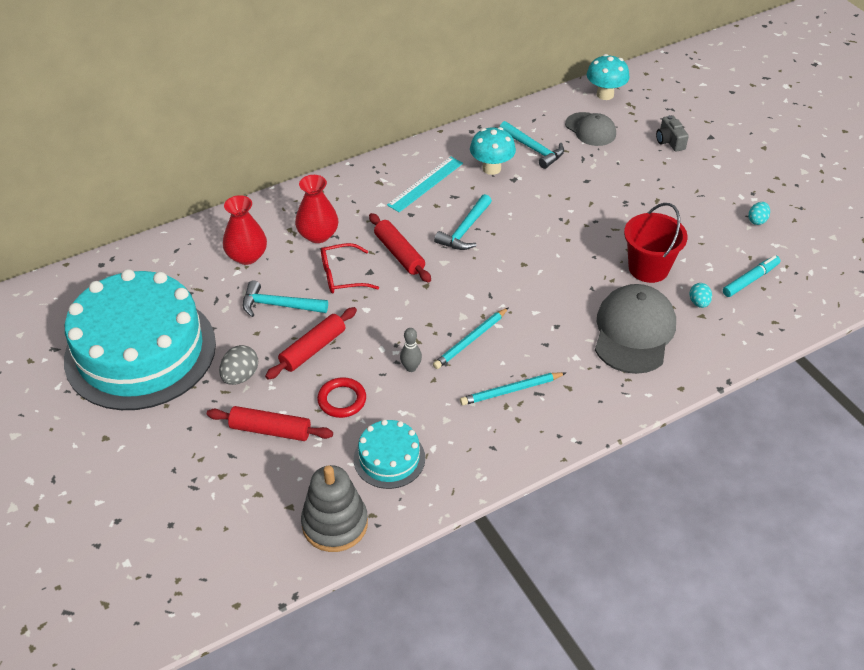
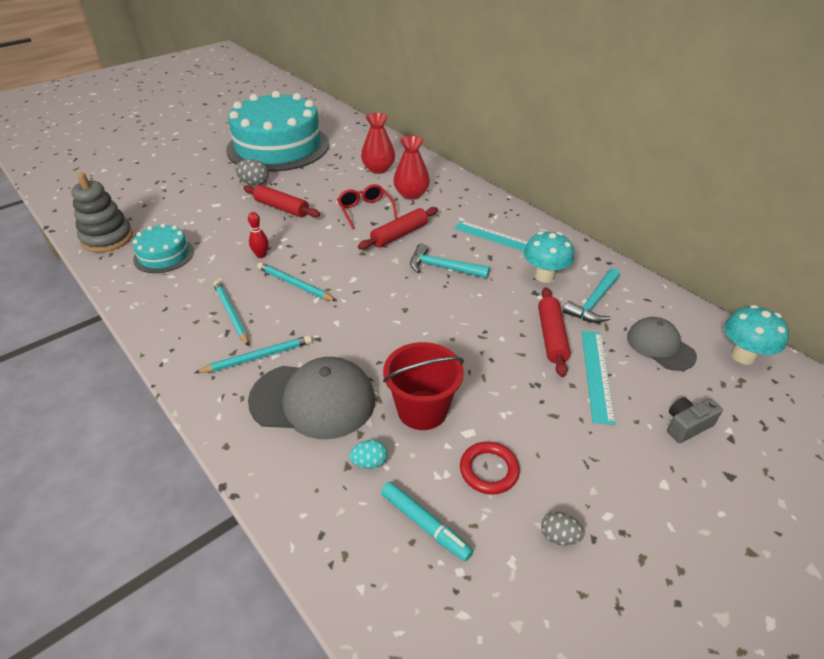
camera: 80 degrees right, 5 degrees down
red rolling pin [207,406,333,441] -> red rolling pin moved to [538,287,571,377]
turquoise hammer [243,280,328,317] -> none
red ring [317,377,366,418] -> red ring moved to [460,442,520,495]
grey bowling pin [400,328,422,372] -> red bowling pin [248,212,269,258]
grey cap [565,112,616,146] -> grey cap turned 105 degrees clockwise [627,317,697,371]
turquoise egg [748,202,770,225] -> grey egg [541,512,584,546]
none -> turquoise pencil [195,335,312,373]
none -> turquoise ruler [582,331,616,425]

